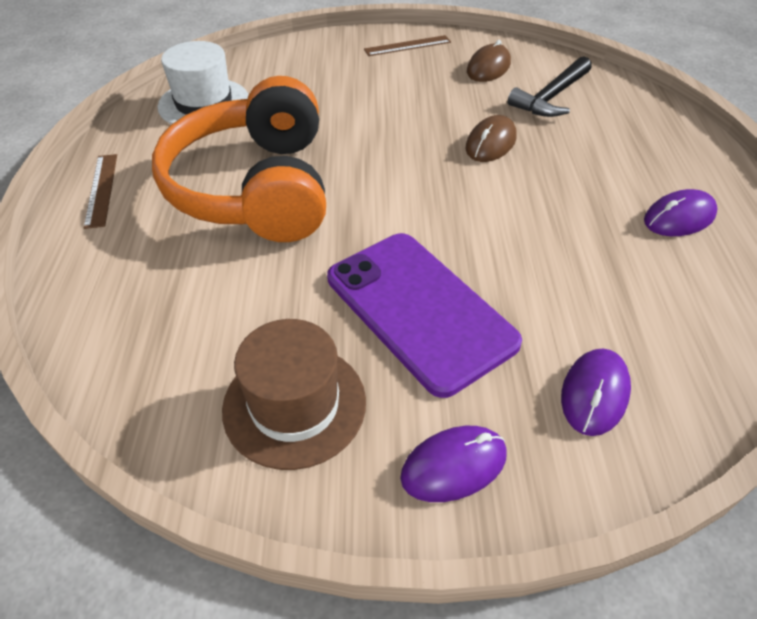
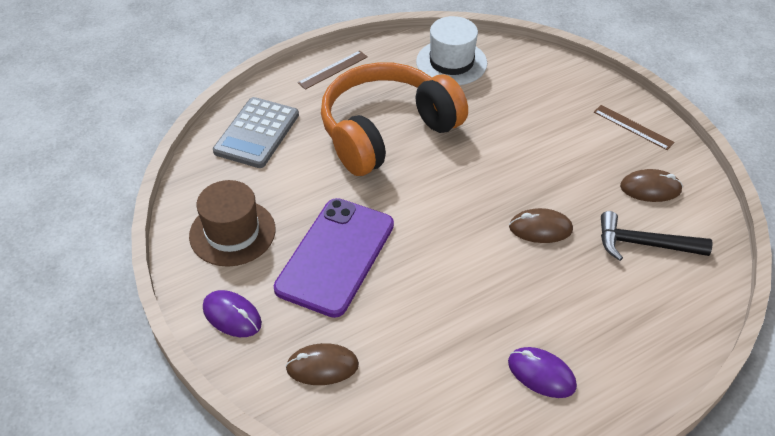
camera: 60 degrees right, 0 degrees up
purple mouse [561,348,631,436] -> brown mouse [285,343,359,385]
none -> grey calculator [213,97,299,168]

